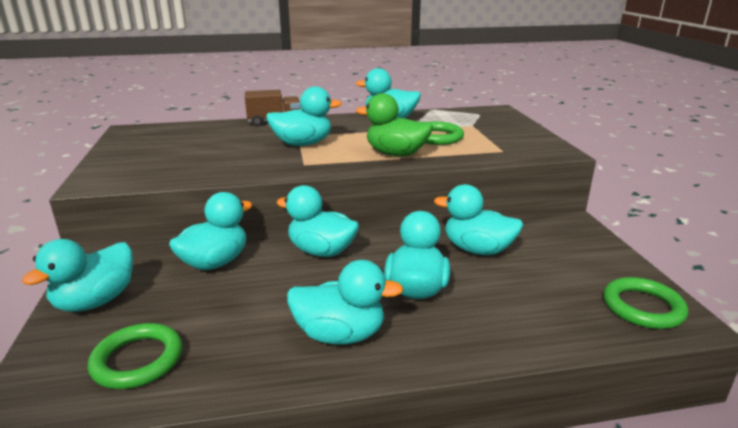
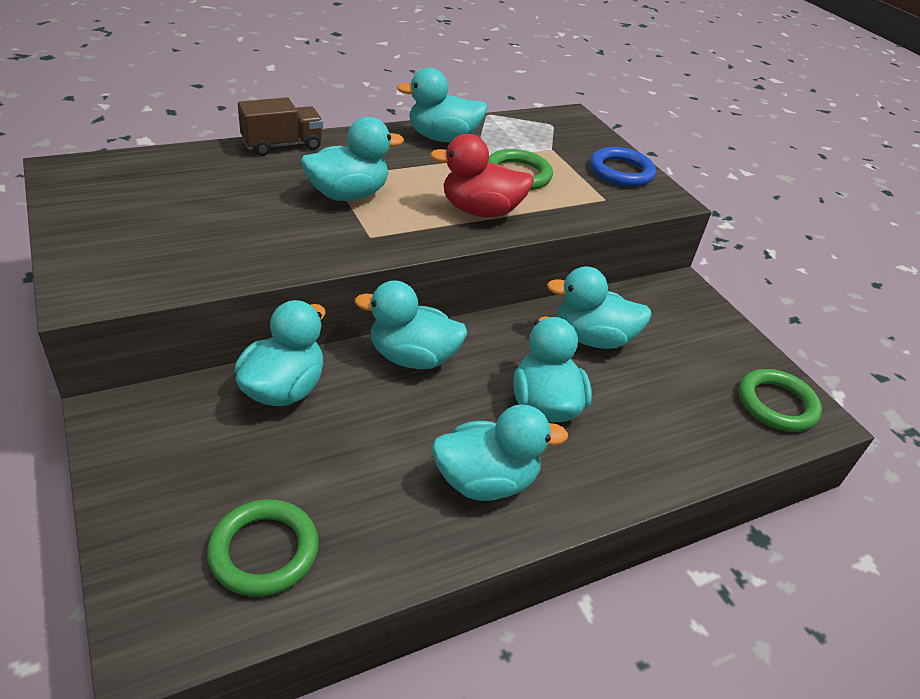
camera: 20 degrees left, 15 degrees up
turquoise duck [22,239,133,312] -> none
green duck [356,93,433,156] -> red duck [430,134,534,218]
none -> blue ring [590,147,656,187]

